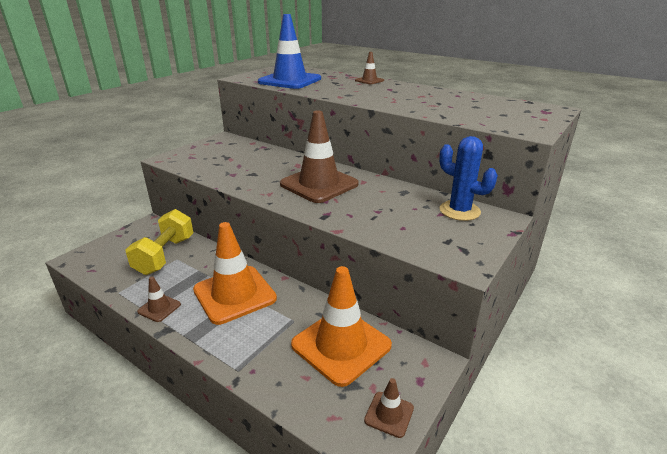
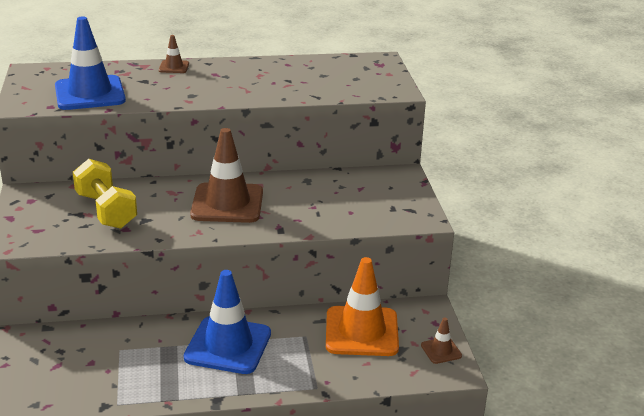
camera: 45 degrees left, 0 degrees up
yellow dumbbell [125,209,193,275] -> yellow dumbbell moved to [73,159,137,229]
brown traffic cone [137,276,181,322] -> none
orange traffic cone [193,222,277,325] -> blue traffic cone [183,270,271,374]
blue cactus [439,136,498,221] -> none

